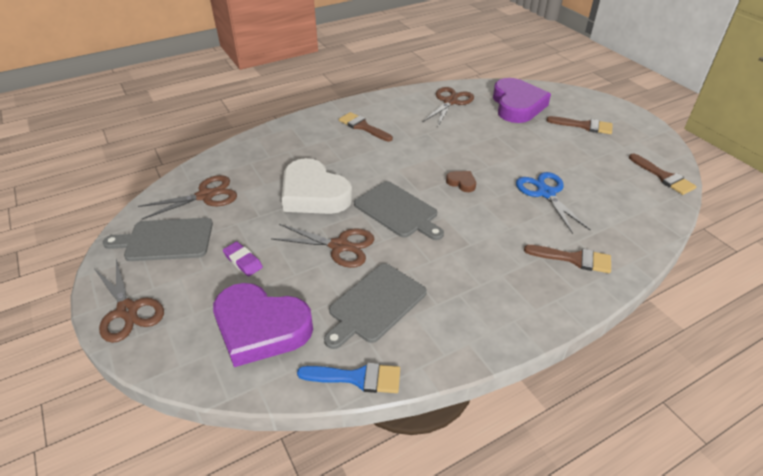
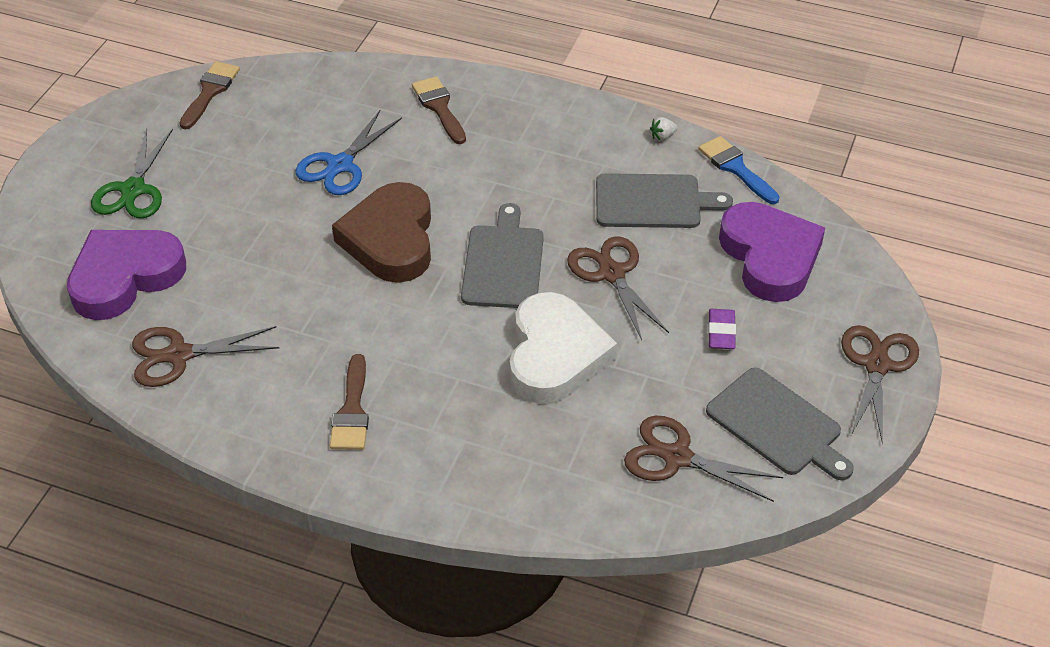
camera: 130 degrees left, 5 degrees up
brown heart [446,171,476,192] -> brown heart [332,182,431,283], size x2.47
brown brush [546,116,612,134] -> green scissors [91,129,173,218]
none -> white strawberry [650,117,677,141]

